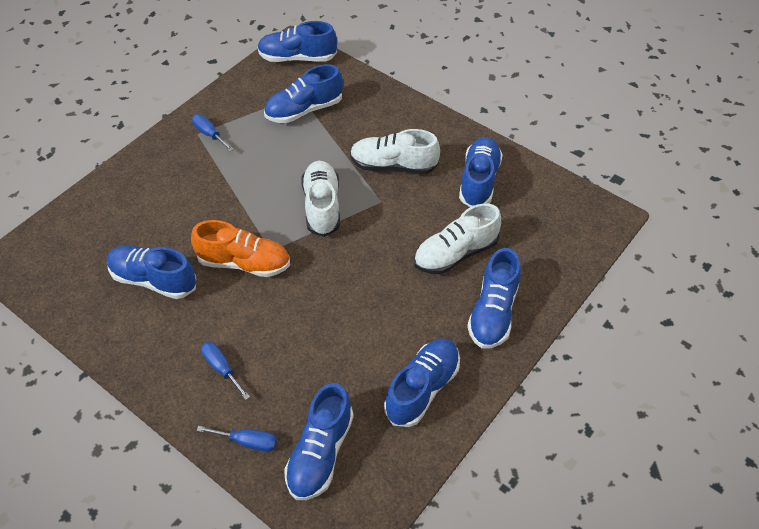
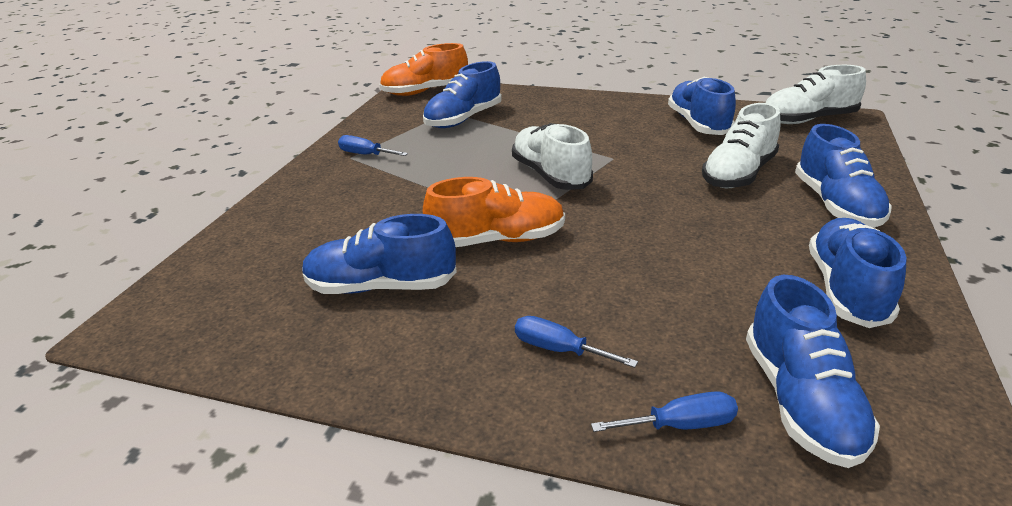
camera: 20 degrees left, 20 degrees down
blue shoe [257,21,337,62] -> orange shoe [379,43,468,96]
white shoe [350,129,440,174] -> white shoe moved to [766,65,866,124]

